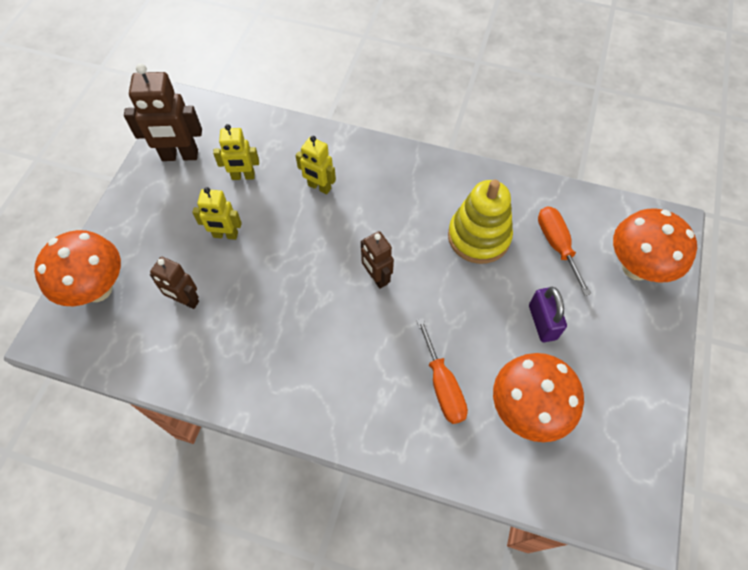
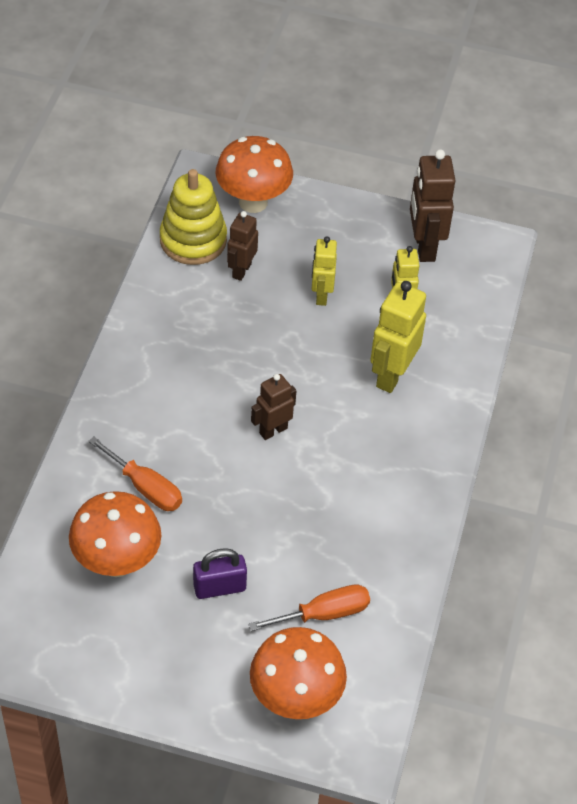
camera: 85 degrees right, 10 degrees down
yellow robot [296,136,336,194] -> yellow robot [370,281,426,393], size x1.60
orange screwdriver [416,318,468,424] -> orange screwdriver turned 120 degrees counterclockwise [88,437,182,511]
yellow stacking toy [448,180,513,264] -> yellow stacking toy moved to [160,169,227,265]

